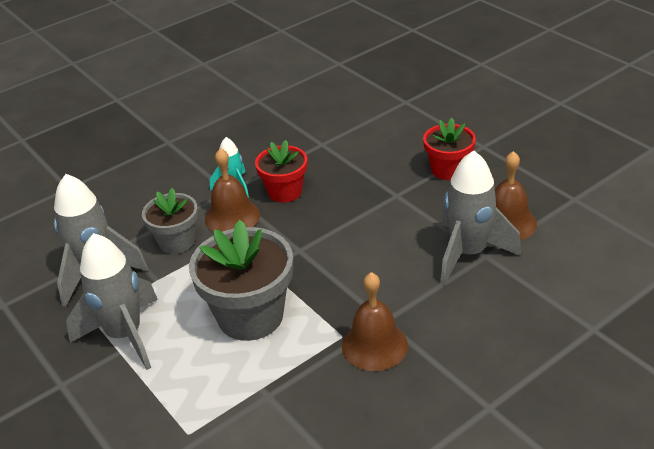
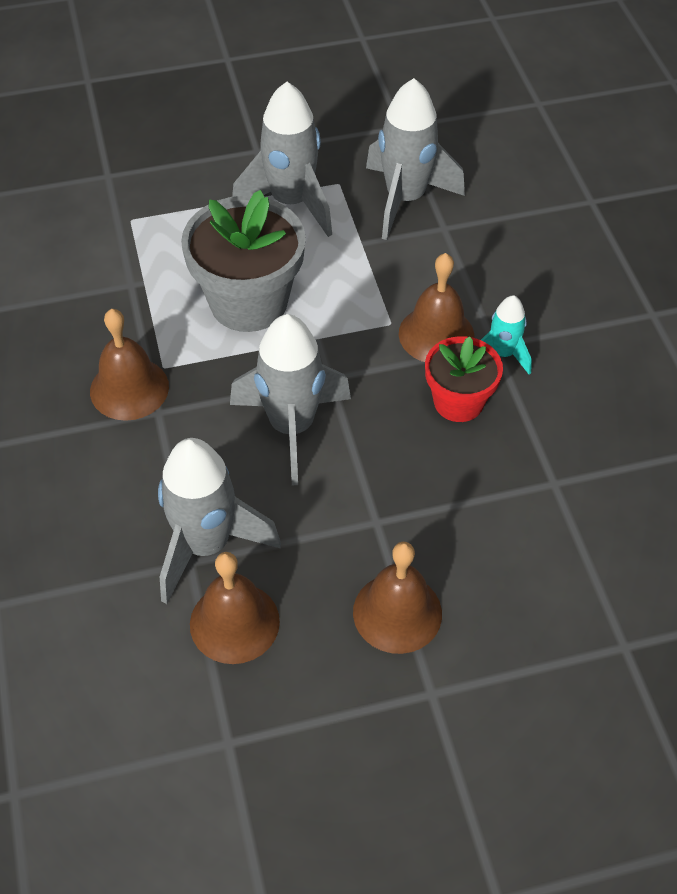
camera: 110 degrees right, 15 degrees up
grey flower pot [142,188,198,254] -> none
red flower pot [423,118,476,180] -> brown bell [353,542,442,654]
none -> grey rocket [230,314,351,485]

